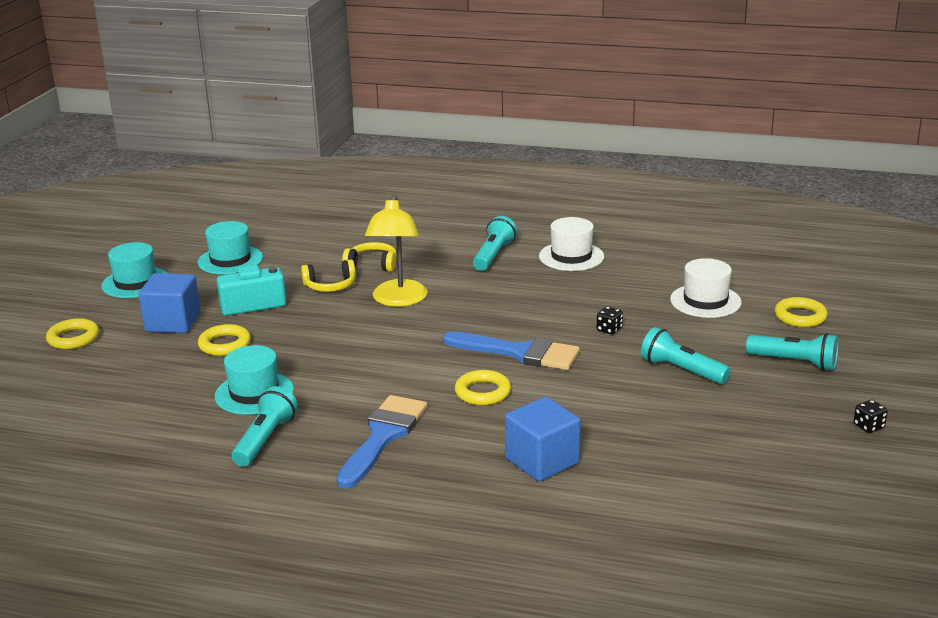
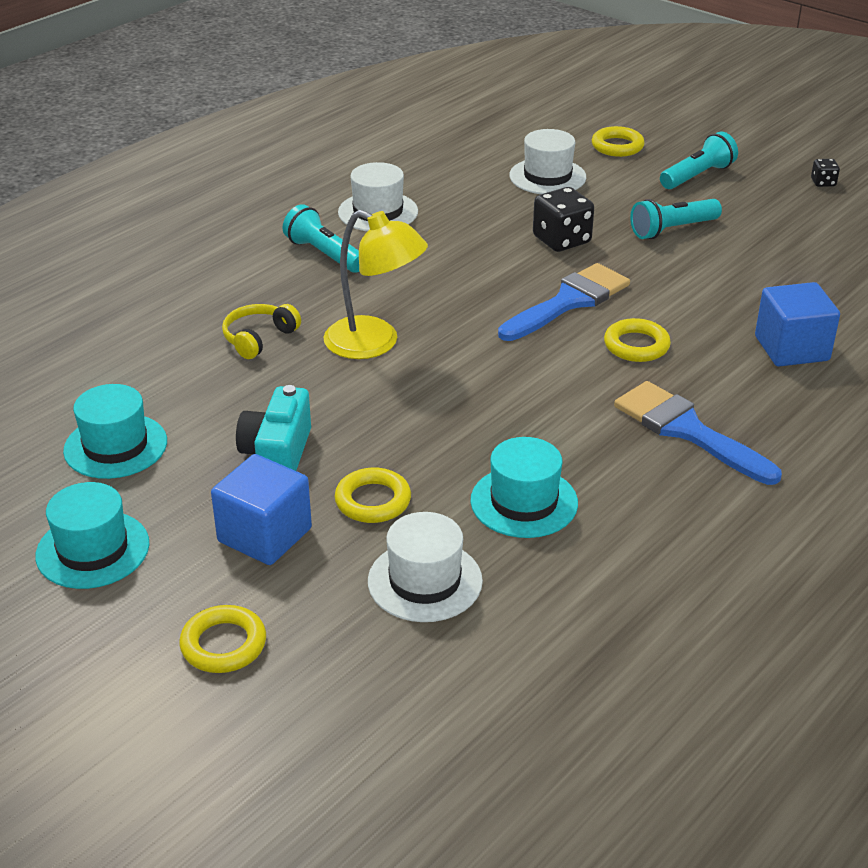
camera: 65 degrees left, 10 degrees up
turquoise flashlight [231,386,298,467] -> none
yellow headphones [301,260,356,292] -> none
black dice [597,306,623,335] -> black dice [533,187,594,252], size x1.98
none -> white hat [368,512,483,622]

